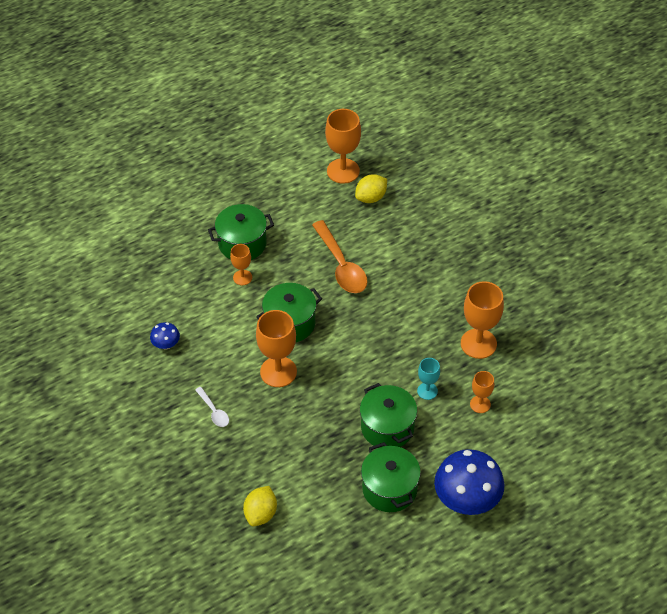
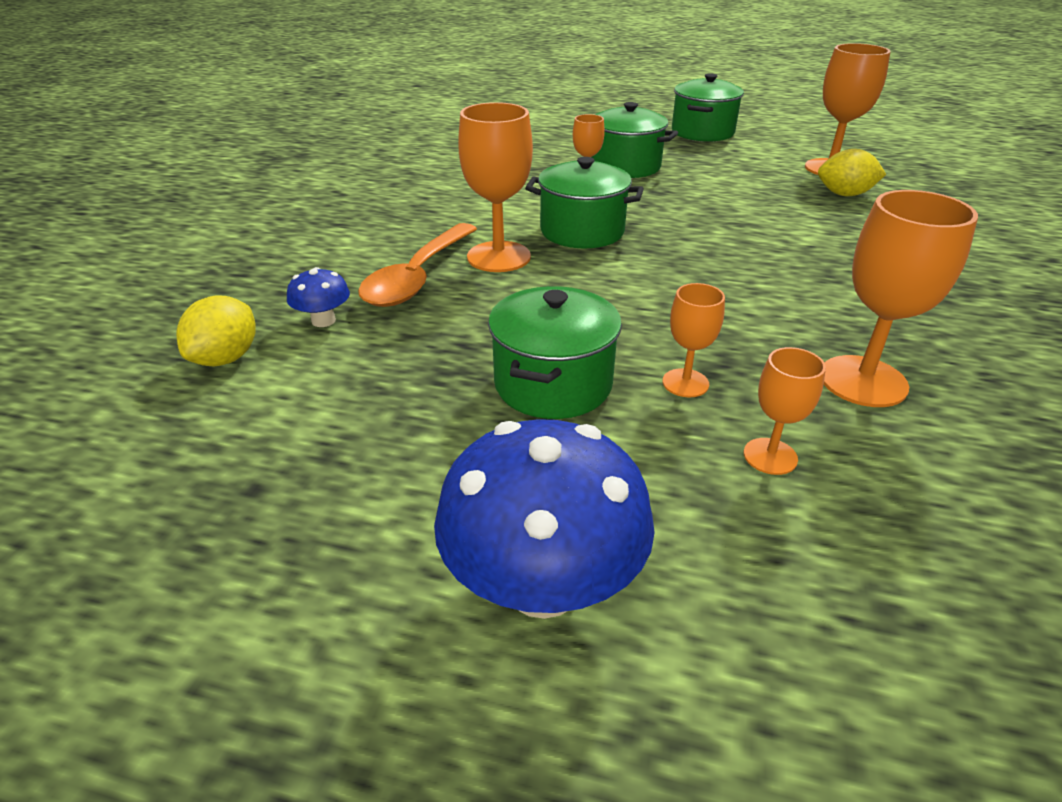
camera: 45 degrees right, 15 degrees down
blue mushroom [150,322,180,350] -> blue mushroom moved to [287,267,350,327]
white spoon [195,387,229,427] -> none
yellow lemon [243,486,277,526] -> yellow lemon turned 45 degrees counterclockwise [176,295,256,366]
orange spoon [312,220,367,293] -> orange spoon moved to [358,223,477,307]
green pot [361,442,421,512] -> green pot moved to [672,74,744,142]
turquoise goblet [417,358,440,400] -> orange goblet [663,283,725,397]

